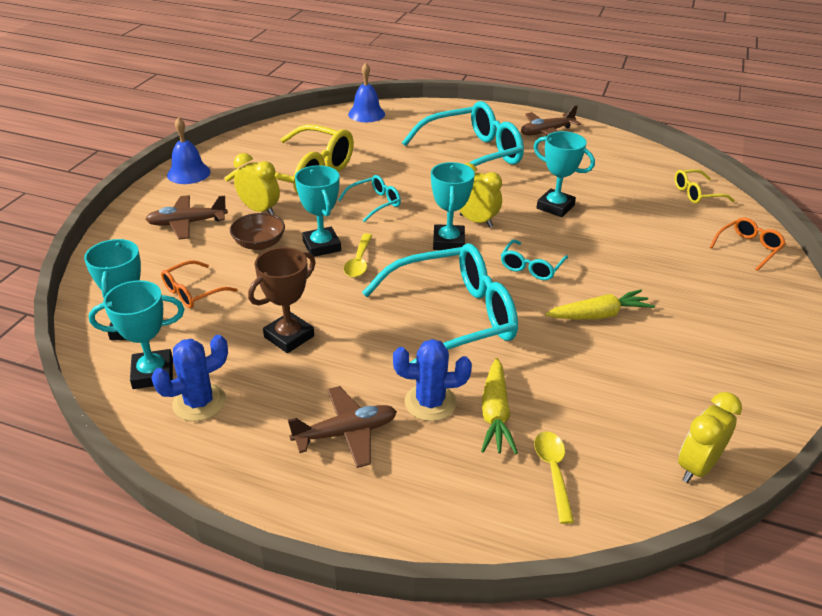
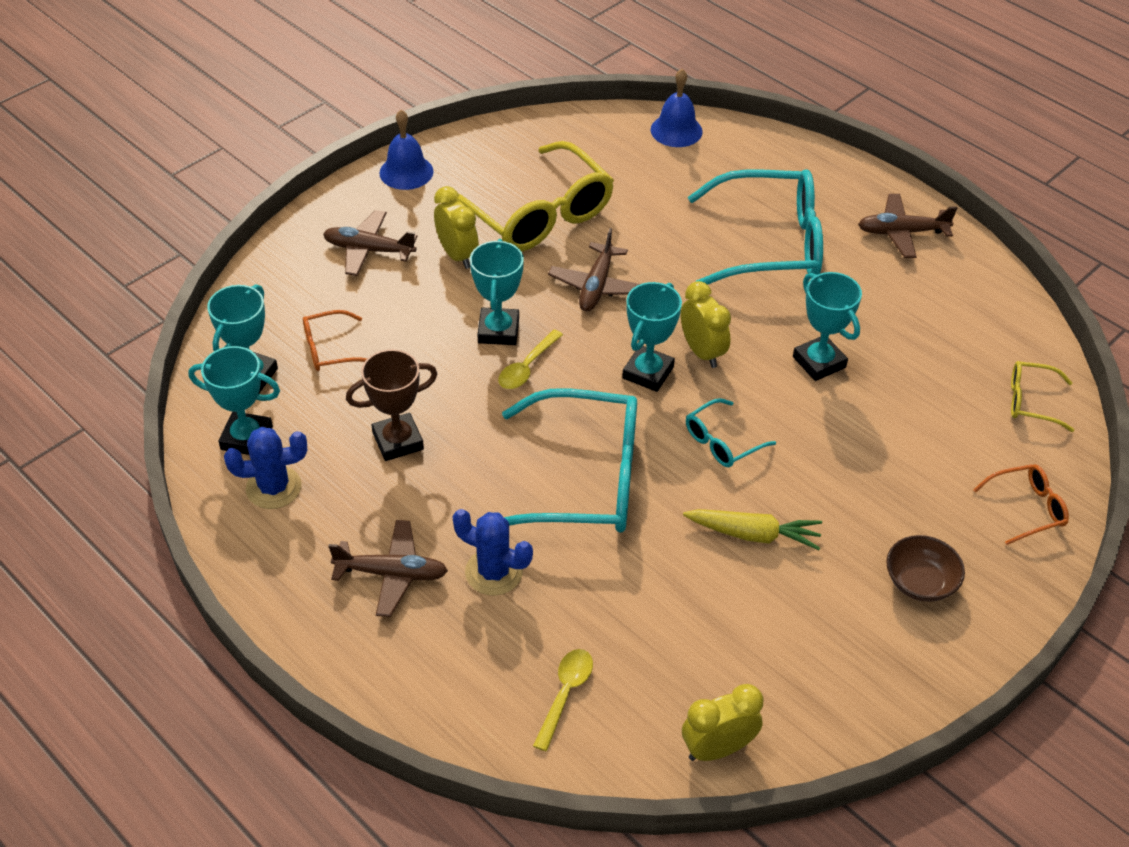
camera: 25 degrees right, 10 degrees up
brown bowl [230,213,285,250] -> brown bowl moved to [886,535,965,602]
turquoise glasses [338,175,401,222] -> brown plane [548,228,640,311]
yellow carrot [481,358,518,454] -> none

